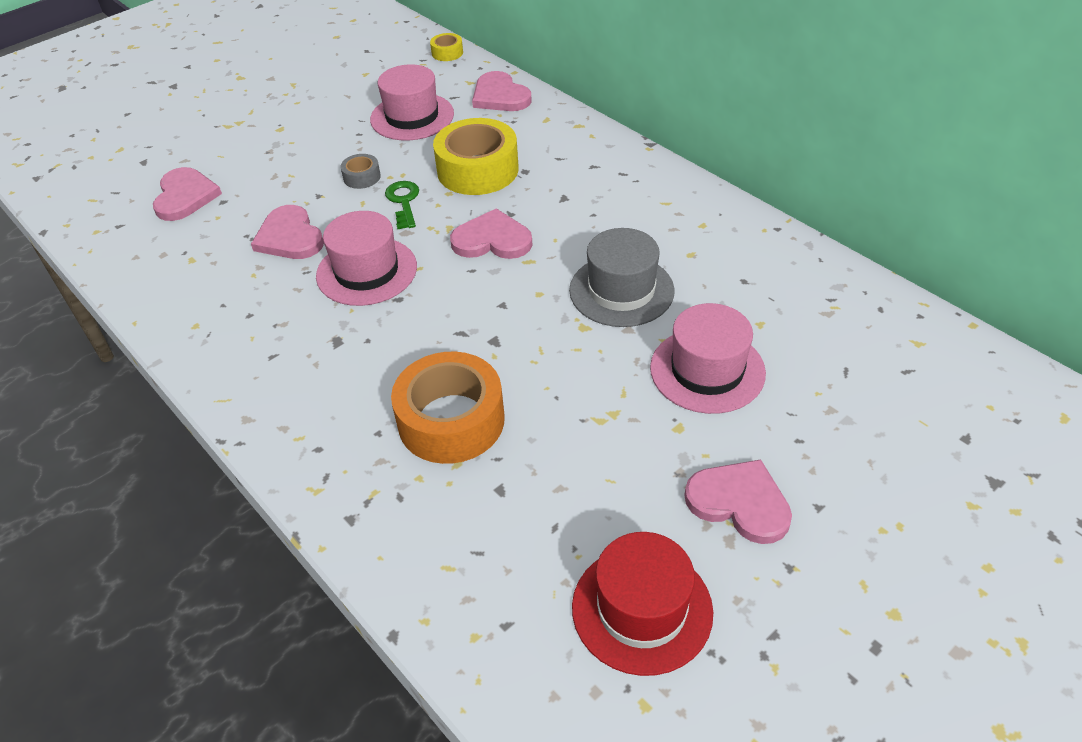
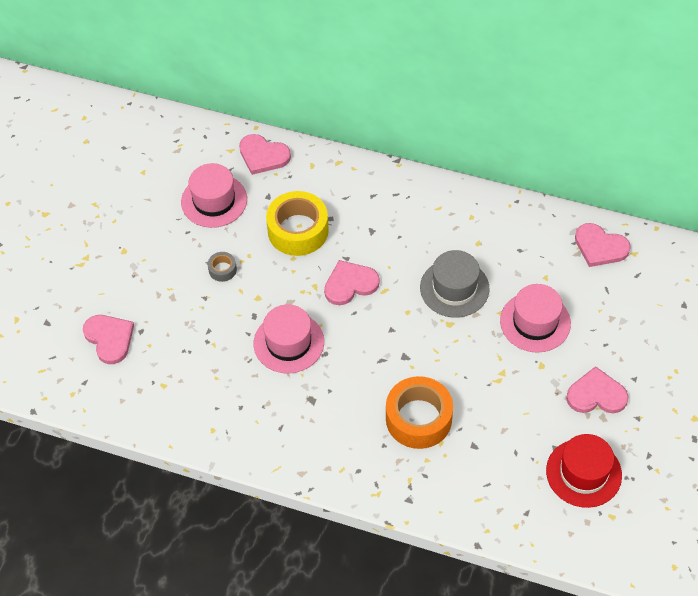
camera: 30 degrees left, 10 degrees up
pink heart [251,205,324,259] -> pink heart moved to [575,223,631,267]
green key [385,181,419,229] -> none
yellow tape [430,33,463,61] -> none

